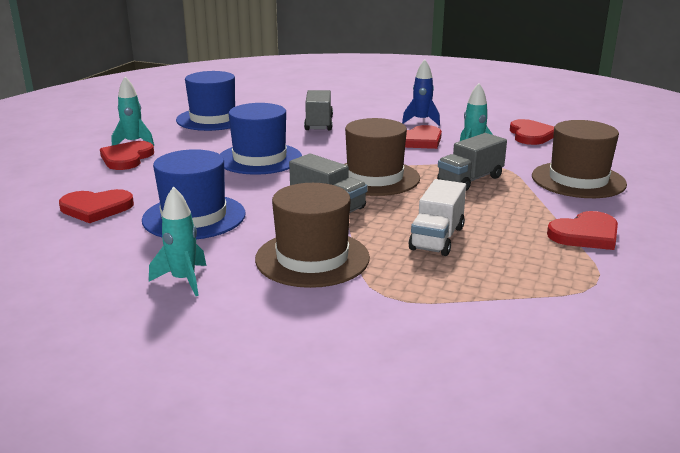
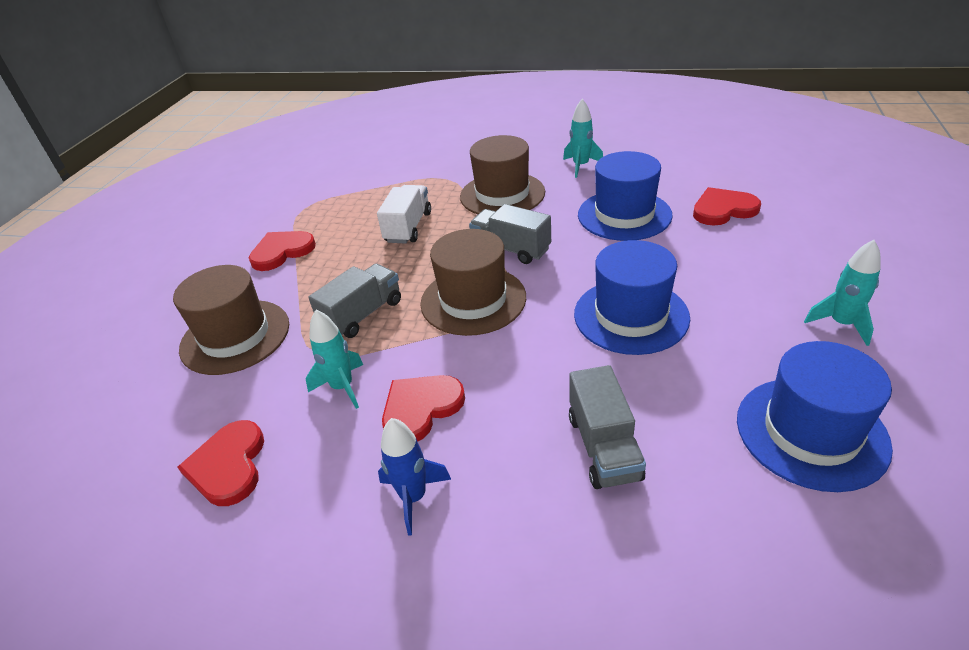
camera: 175 degrees right, 15 degrees up
red heart [100,141,154,170] -> none

